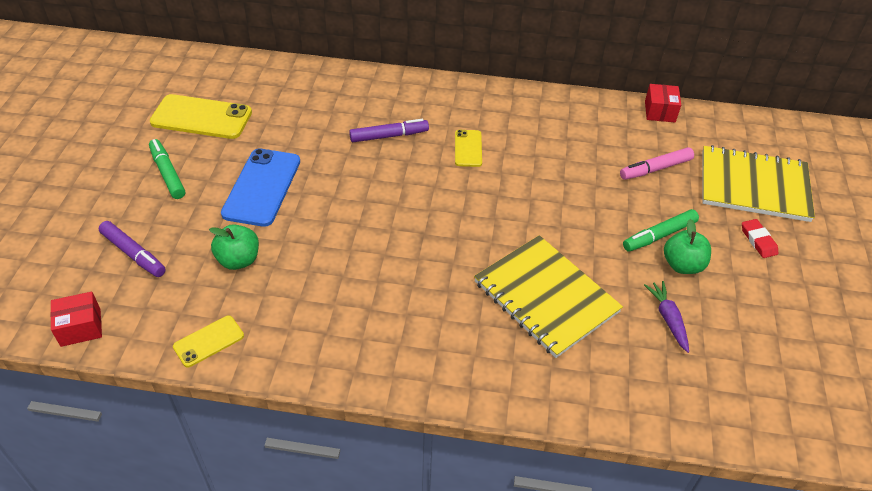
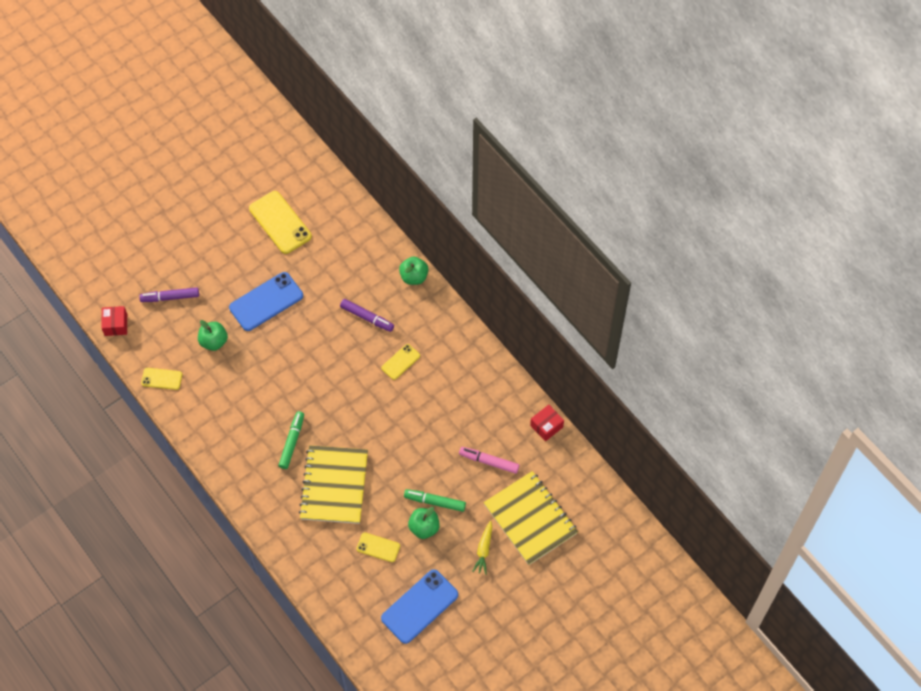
camera: 45 degrees right, 15 degrees up
red box [50,292,102,347] -> red box turned 60 degrees clockwise [101,306,127,336]
purple marker [98,221,166,277] -> purple marker turned 90 degrees clockwise [139,287,199,302]
green marker [149,139,185,199] -> green marker moved to [278,411,304,469]
purple carrot [644,281,689,353] -> yellow phone [357,532,400,562]
red eraser [742,219,778,258] -> yellow carrot [472,521,492,575]
none -> blue phone [381,570,458,644]
none -> green apple [399,257,429,285]

